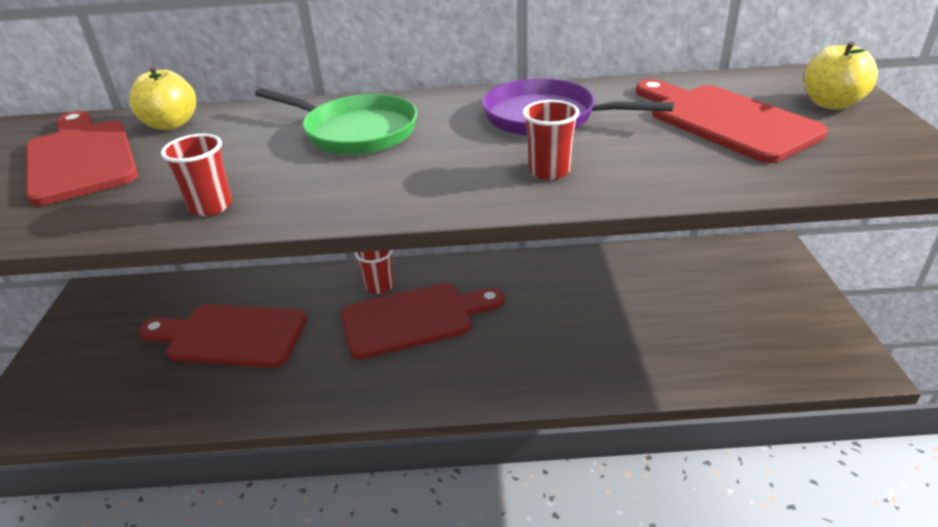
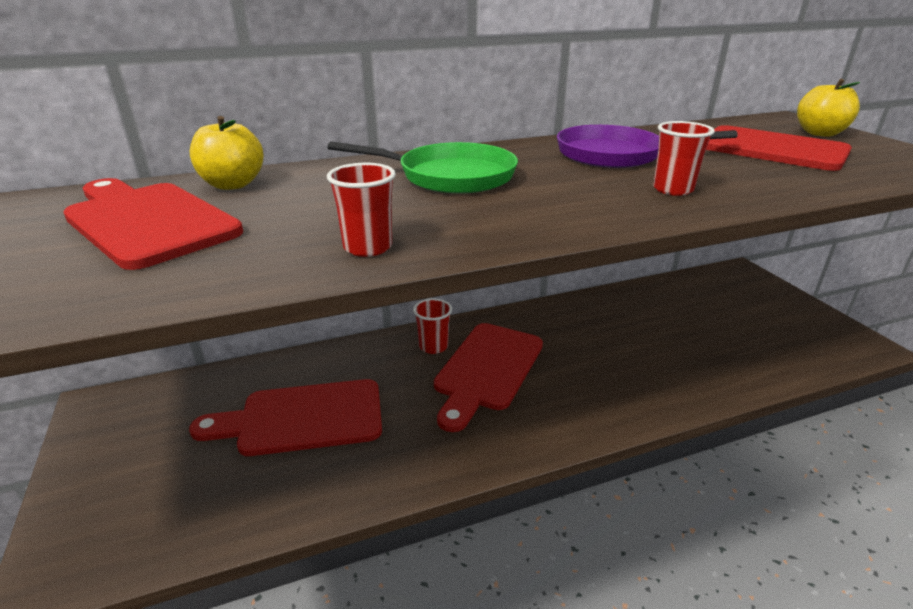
camera: 20 degrees left, 5 degrees down
red cutting board [341,283,504,359] -> red cutting board turned 150 degrees clockwise [434,323,543,432]

